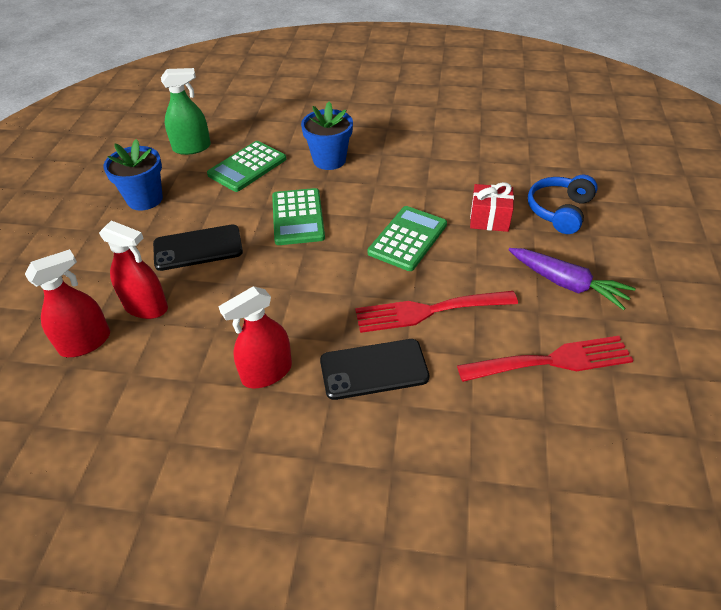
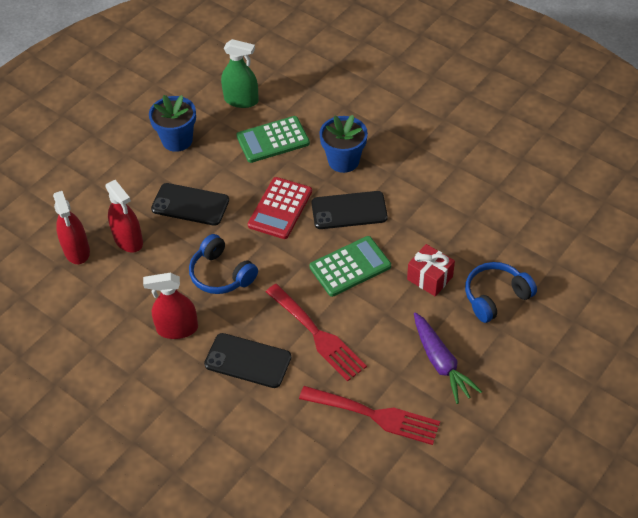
camera: 30 degrees right, 5 degrees up
red spray bottle [25,249,110,357] -> red spray bottle turned 75 degrees clockwise [53,191,90,264]
green calculator [272,188,325,245] -> red calculator [248,177,312,239]
red fork [355,291,518,333] -> red fork turned 150 degrees counterclockwise [266,284,367,381]
none -> blue headphones [189,234,258,294]
none -> black phone [312,191,388,229]

